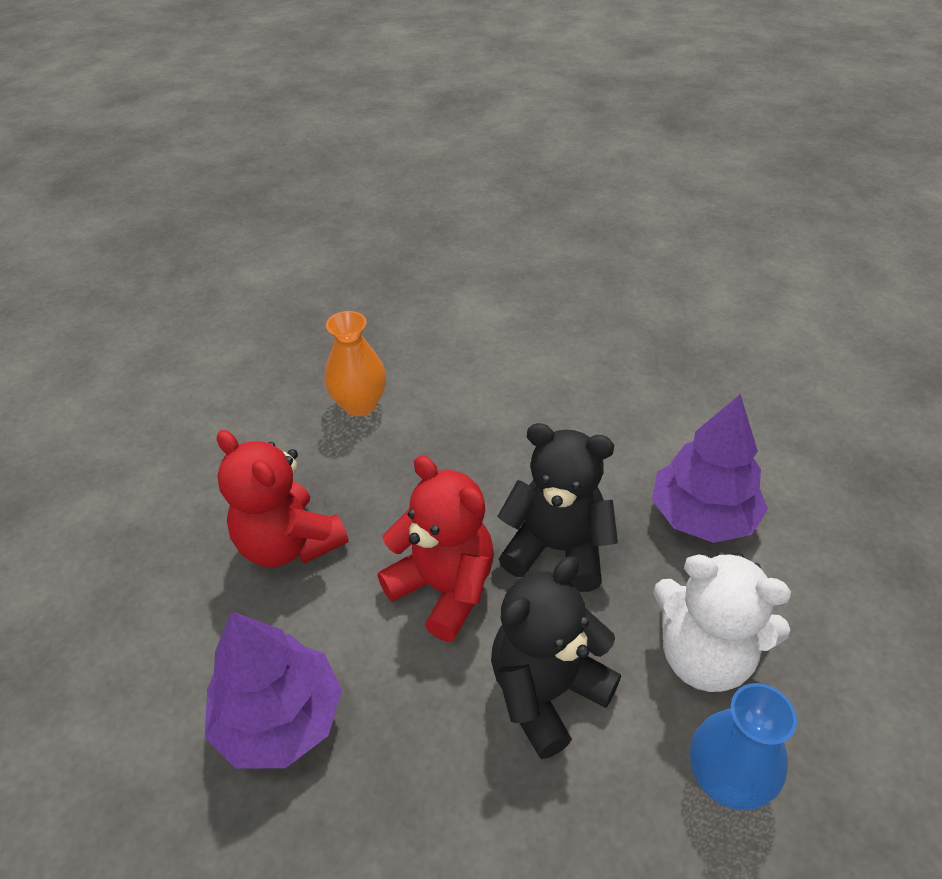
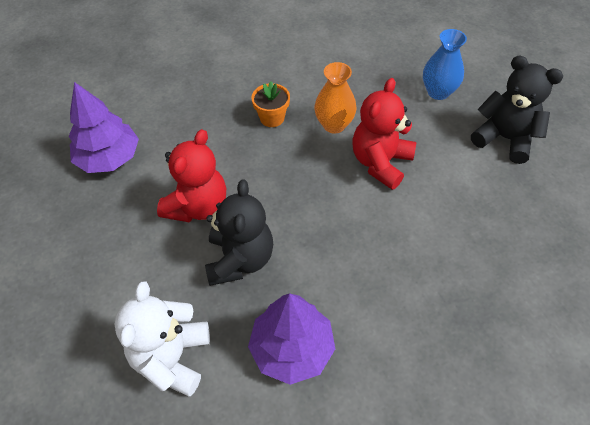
camera: 75 degrees right, 10 degrees up
red teddy bear [216,430,348,567] -> red teddy bear moved to [353,78,416,190]
black teddy bear [491,556,621,759] -> black teddy bear moved to [471,56,563,164]
blue vase [690,683,797,810] -> blue vase moved to [423,29,467,100]
none -> orange flower pot [252,81,290,127]

